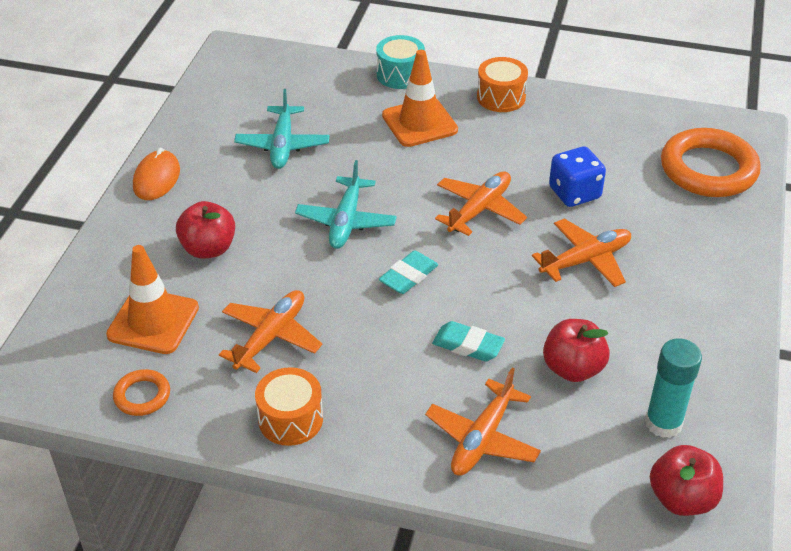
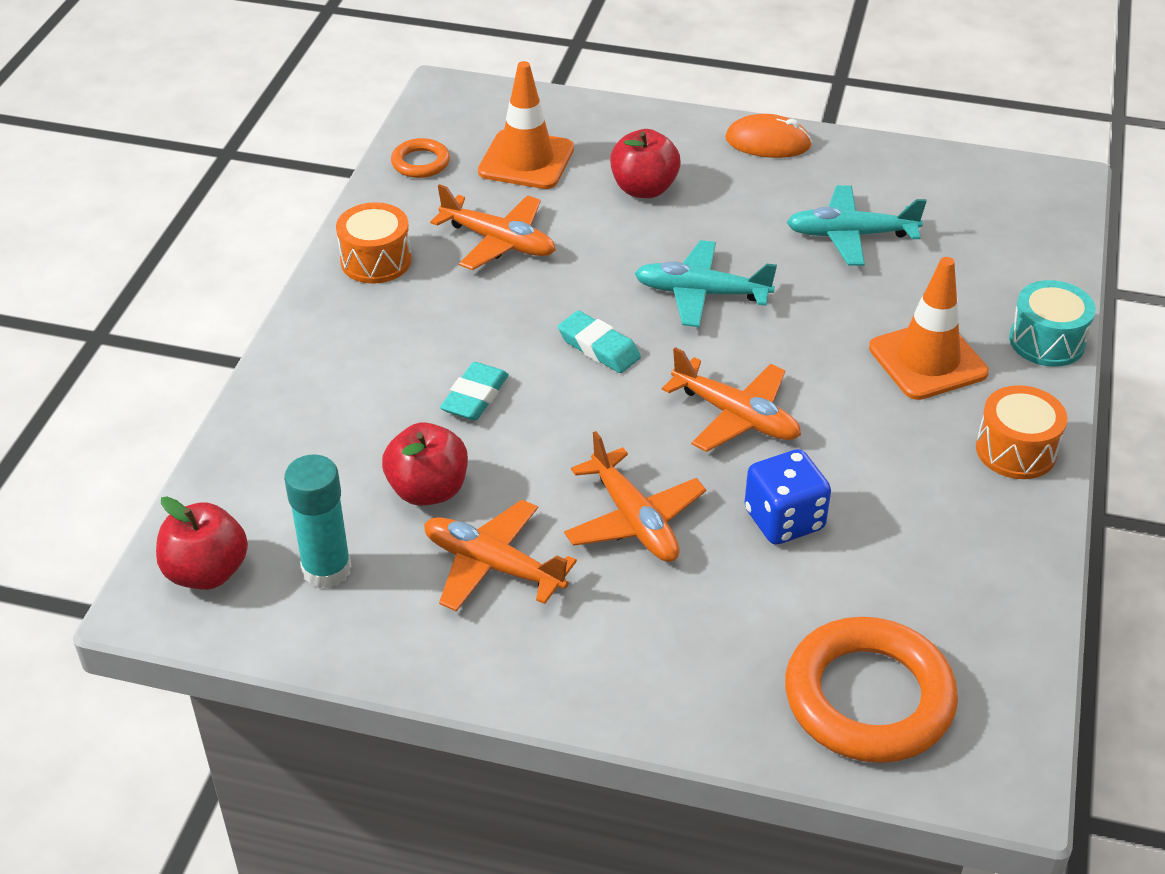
camera: 90 degrees right, 0 degrees up
orange plane [425,368,541,475] -> orange plane moved to [424,500,577,611]

